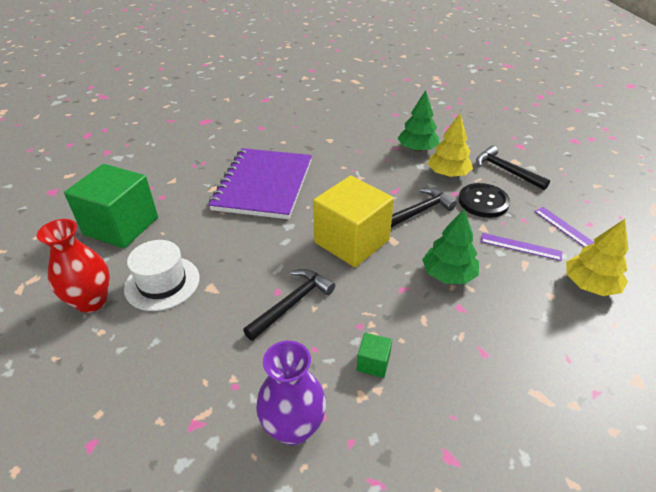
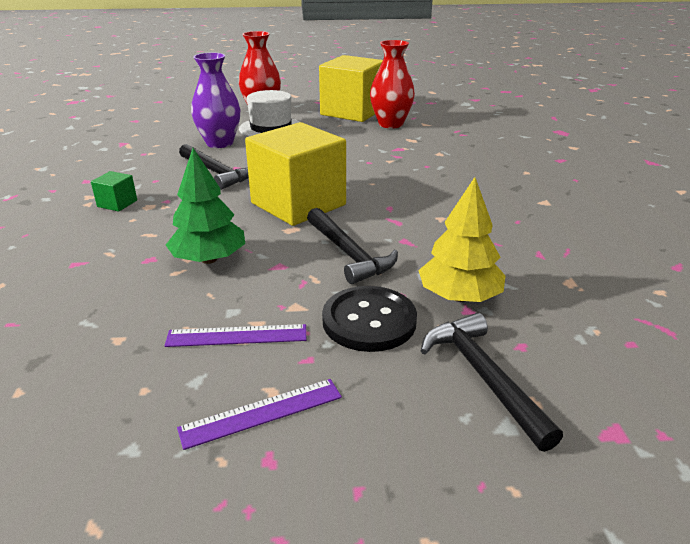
camera: 95 degrees right, 10 degrees down
green cube [64,164,158,248] -> yellow cube [319,55,383,122]
purple notebook [209,148,312,219] -> none
purple vase [256,341,326,445] -> purple vase moved to [191,53,240,148]
green tree [398,90,440,152] -> none
black hammer [476,146,550,190] -> black hammer turned 75 degrees counterclockwise [421,313,563,452]
purple ruler [481,233,562,261] -> purple ruler turned 60 degrees clockwise [164,324,306,347]
yellow tree [566,219,628,296] -> none
none -> red vase [370,40,415,129]

